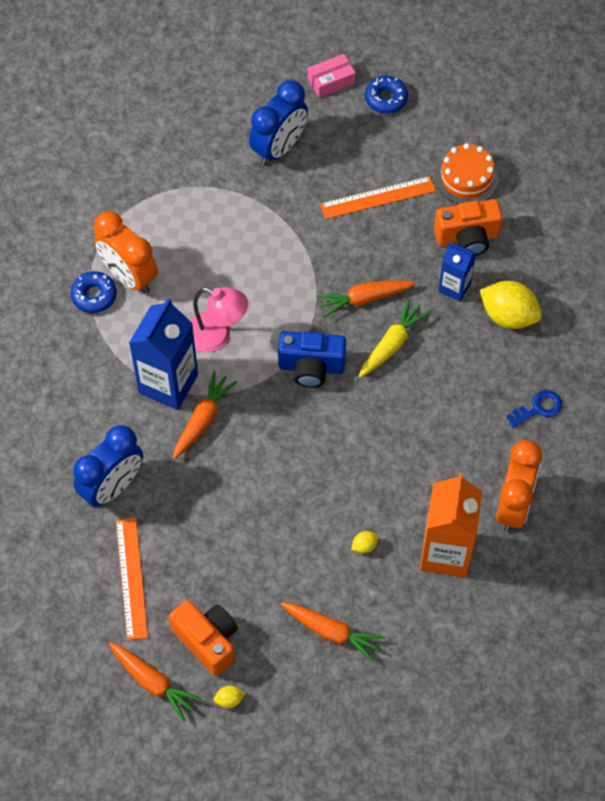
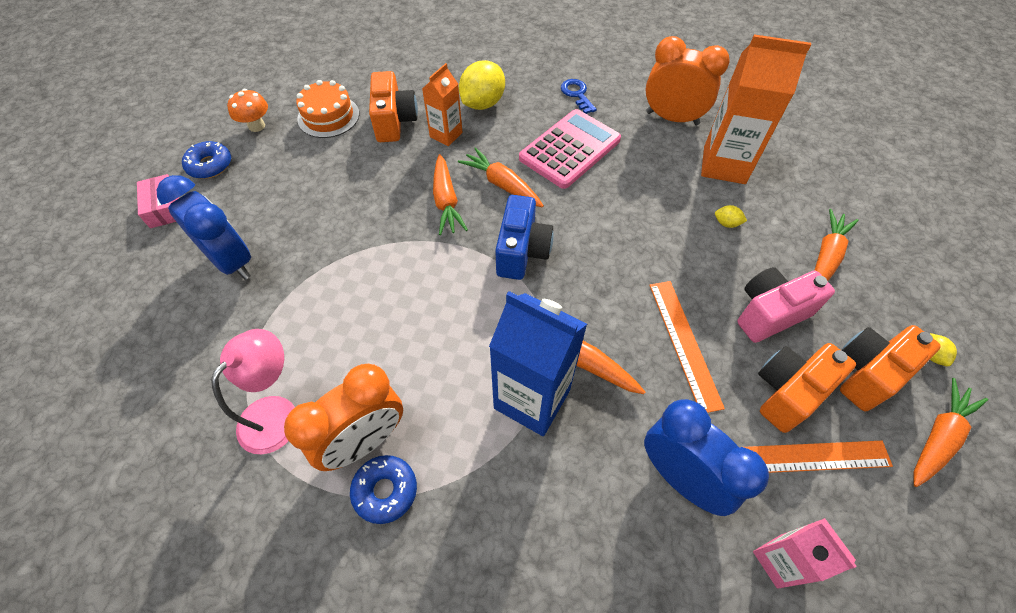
camera: 85 degrees left, 5 degrees down
pink lamp [190,287,248,352] -> pink lamp moved to [211,329,295,454]
orange ruler [320,176,436,219] -> orange ruler moved to [649,281,725,413]
yellow lemon [351,531,378,553] -> yellow lemon turned 45 degrees counterclockwise [715,205,747,228]
yellow carrot [359,299,430,378] -> orange carrot [458,147,544,207]
blue carton [439,243,476,302] -> orange carton [422,63,463,146]
none -> orange mushroom [227,89,268,132]
none -> pink calculator [519,109,621,189]
none -> pink camera [737,267,835,343]
none -> pink carton [753,518,857,589]
none -> orange camera [758,343,856,433]

